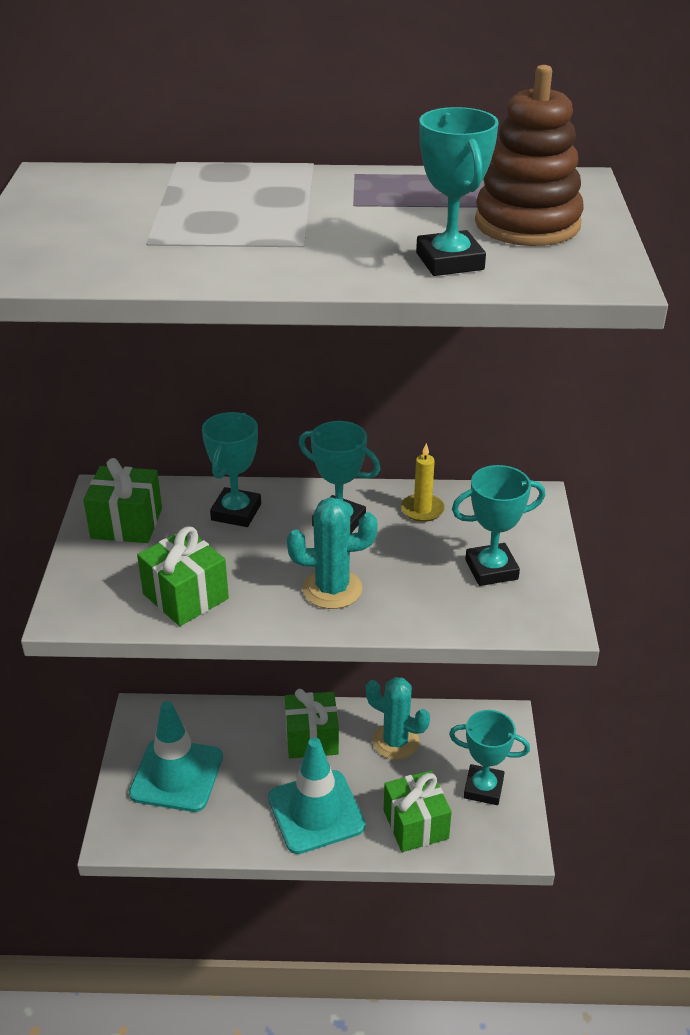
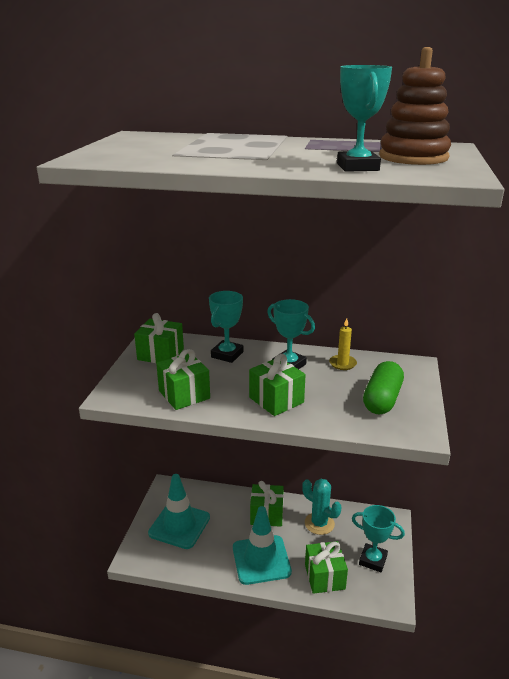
camera: 10 degrees right, 10 degrees down
turquoise cactus [287,497,378,609] -> green gift [249,354,306,416]
turquoise trophy [452,465,545,586] -> green capsule [363,361,404,414]

